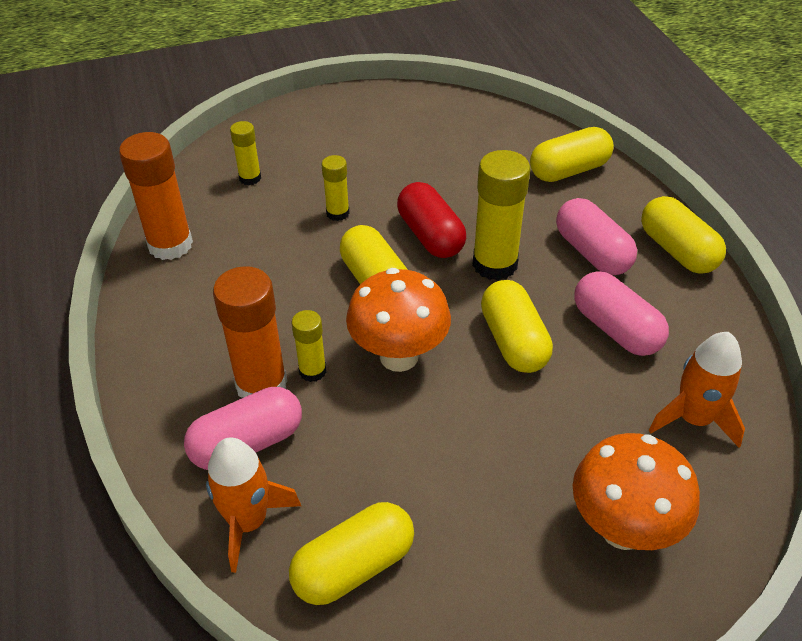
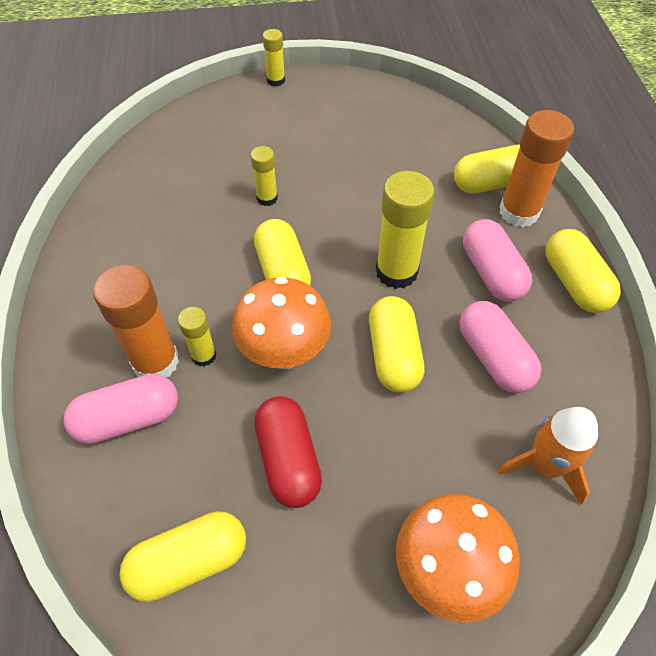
camera: 10 degrees right, 10 degrees up
orange glue stick [119,132,193,260] -> orange glue stick moved to [499,110,574,227]
orange rocket [206,438,301,573] -> none
yellow glue stick [230,121,261,185] -> yellow glue stick moved to [263,29,285,87]
red capsule [397,182,466,258] -> red capsule moved to [254,396,322,508]

